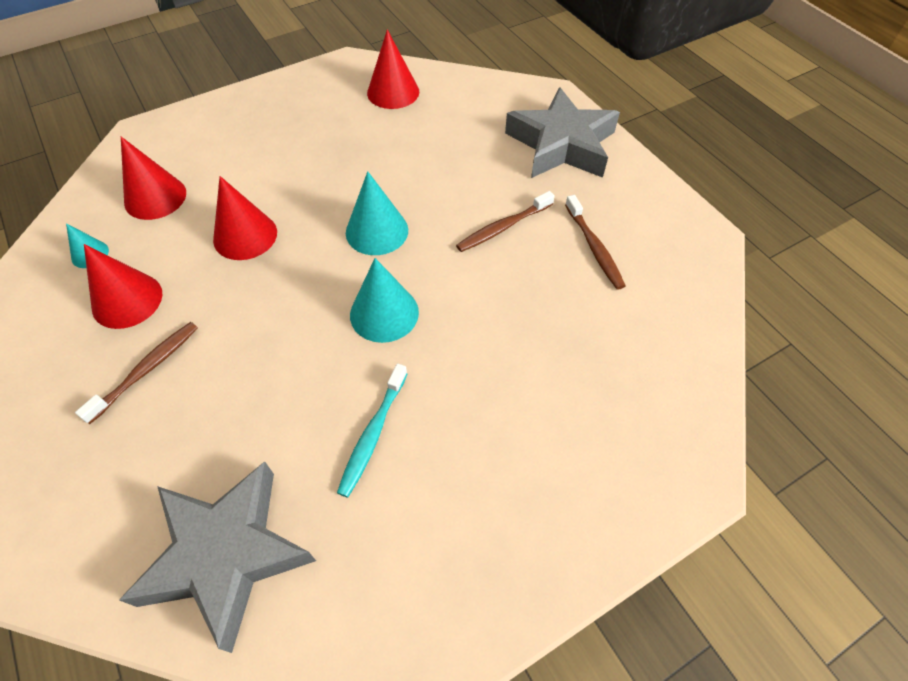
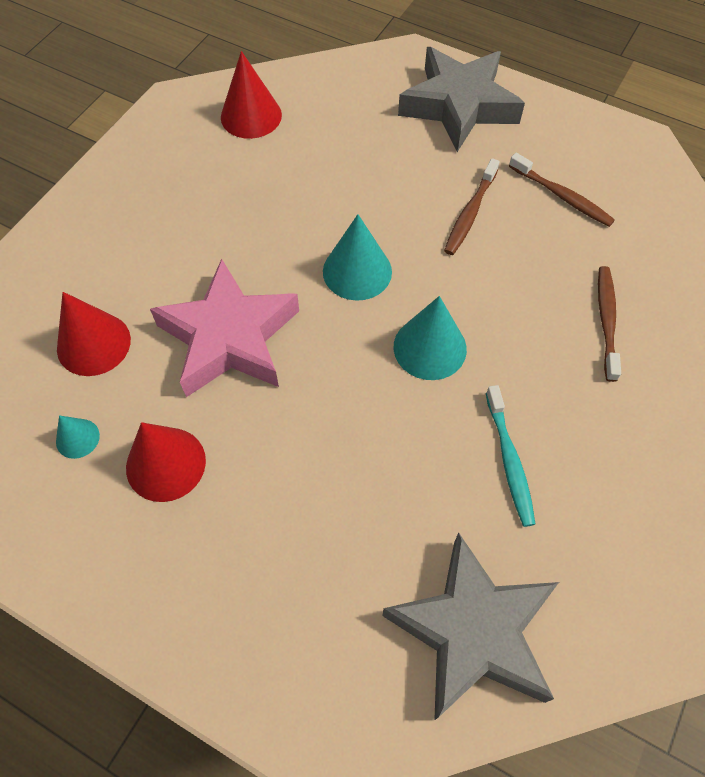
camera: 30 degrees left, 5 degrees up
brown toothbrush [75,322,198,424] -> brown toothbrush moved to [598,266,621,382]
red cone [213,176,277,260] -> pink star [150,259,299,397]

